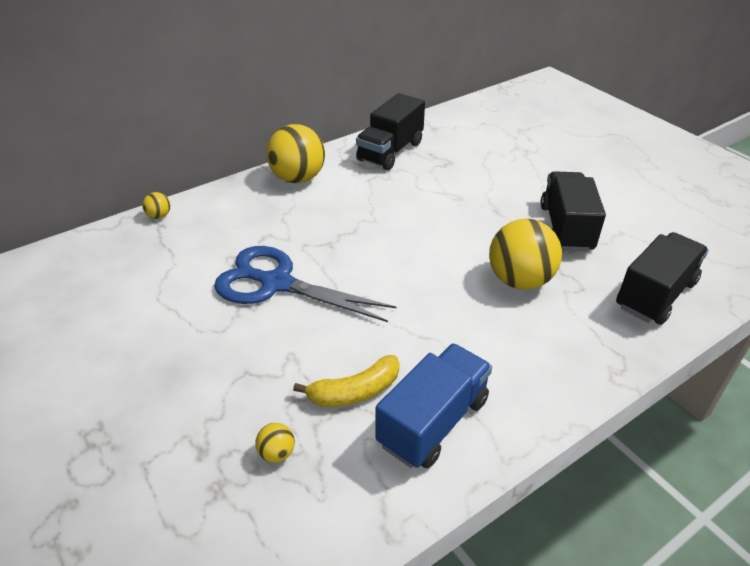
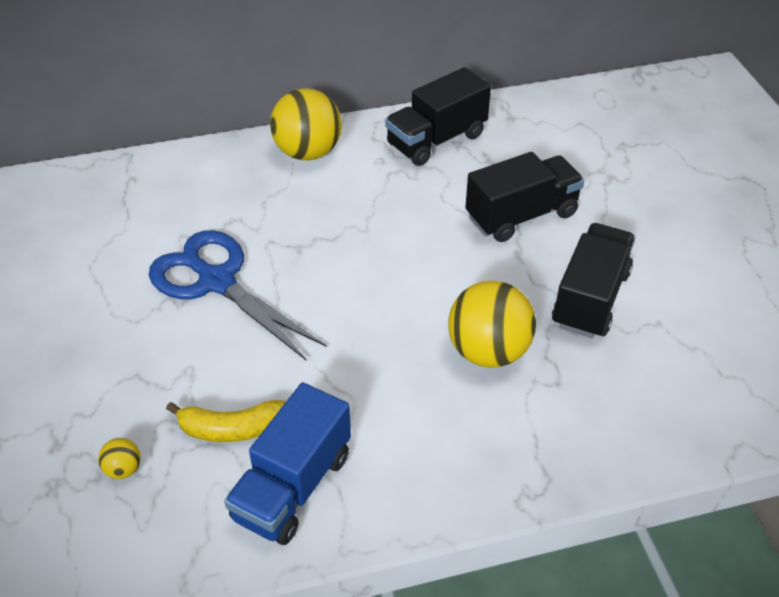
camera: 20 degrees right, 5 degrees up
yellow ball [142,192,170,219] -> none
blue truck [376,343,492,468] -> blue truck turned 150 degrees clockwise [224,383,351,545]
black truck [616,232,709,325] -> black truck moved to [465,152,584,242]

